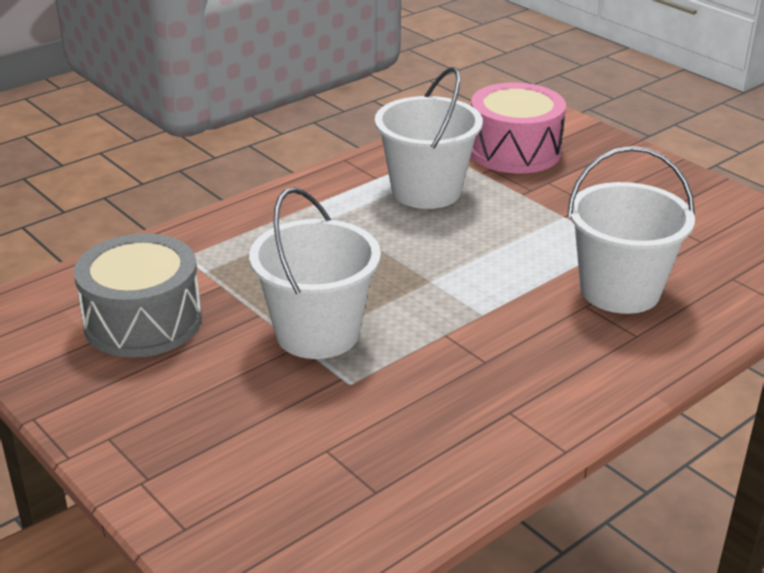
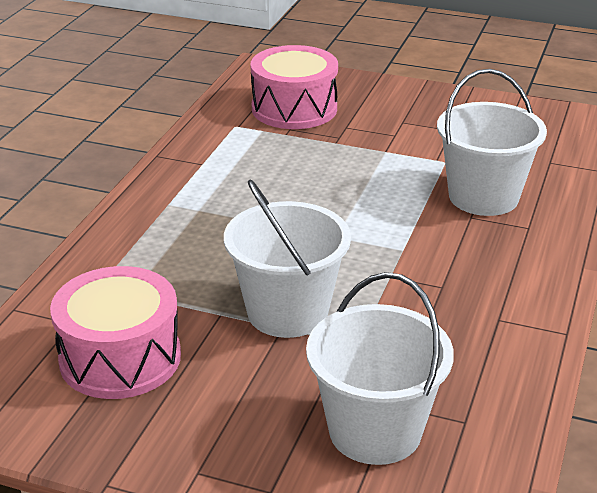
camera: 30 degrees left, 0 degrees up
grey drum [74,233,202,358] -> pink drum [50,266,181,399]
white bucket [375,67,483,209] -> white bucket moved to [306,272,454,465]

